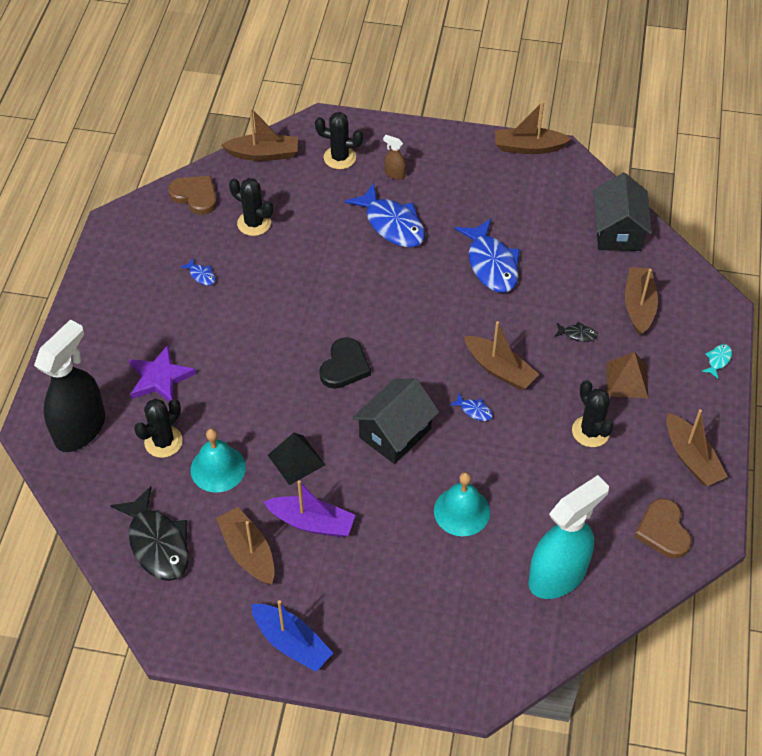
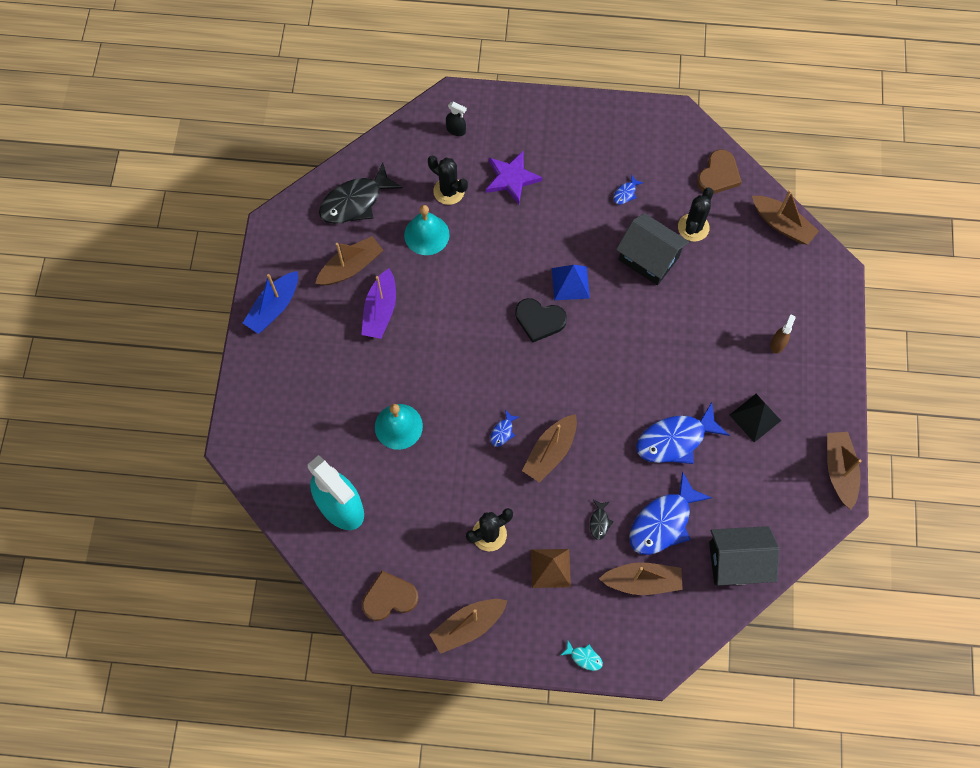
camera: 85 degrees right, 15 degrees up
black spray bottle [34,320,105,452] -> black spray bottle [446,101,467,136], size x0.40
brown boat [221,108,298,161] -> brown boat turned 45 degrees counterclockwise [752,190,819,245]
black pyramid [268,433,325,485] -> black pyramid moved to [730,394,781,442]
black cactus [315,112,363,169] -> none
blue fish [345,183,425,247] -> blue fish moved to [629,471,712,555]
black house [352,379,439,464] -> black house moved to [616,213,689,285]
none -> blue pyramid [552,265,590,300]

